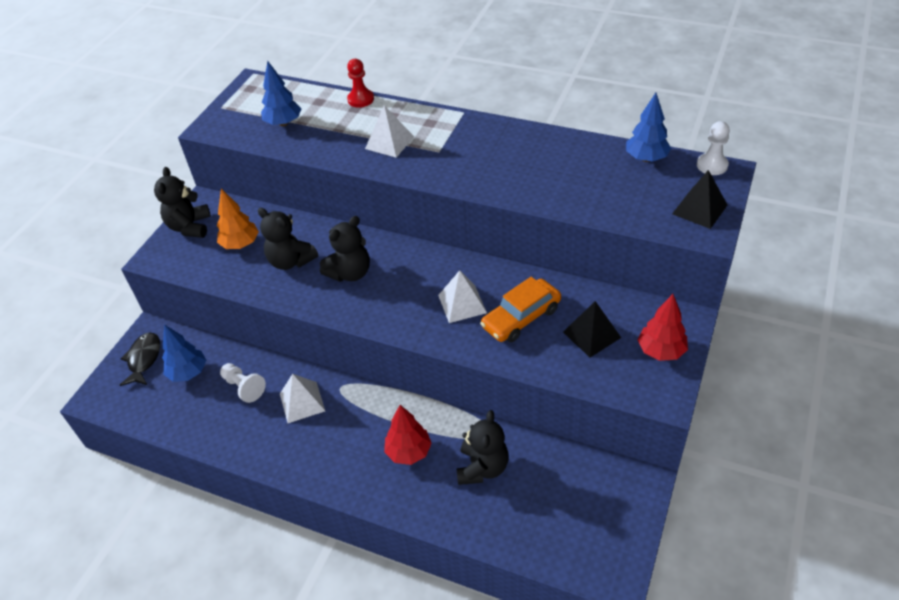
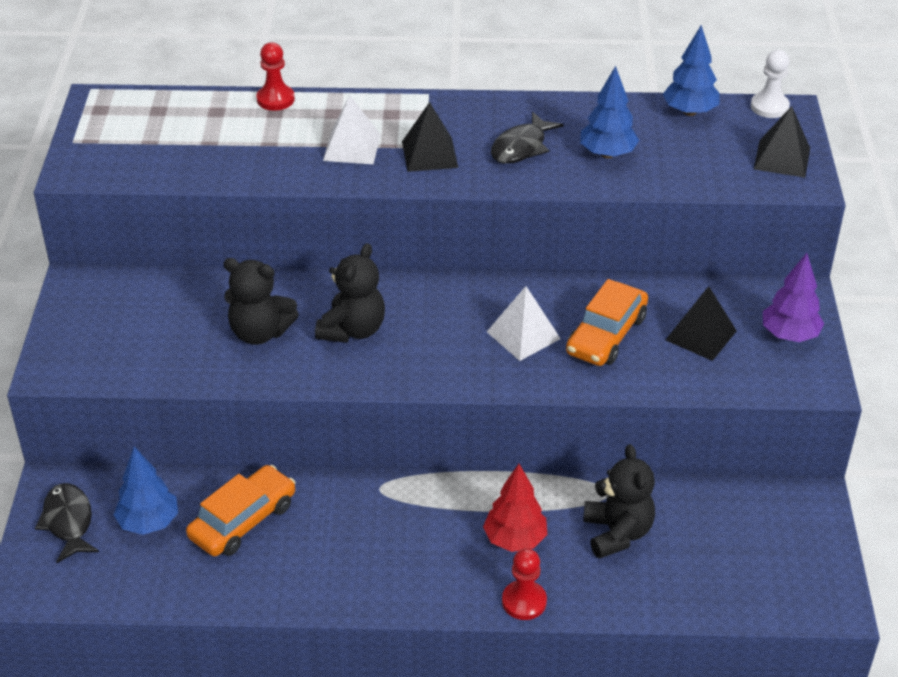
camera: 25 degrees left, 5 degrees down
black teddy bear [154,167,211,238] -> none
orange tree [217,189,259,249] -> none
white pawn [220,363,266,403] -> orange car [186,465,295,556]
blue tree [261,61,302,126] -> blue tree moved to [580,66,639,158]
white pyramid [280,374,325,423] -> none
red tree [638,294,688,361] -> purple tree [763,253,824,342]
none -> black pyramid [402,102,458,172]
none -> black fish [491,112,564,164]
none -> red pawn [502,548,547,620]

